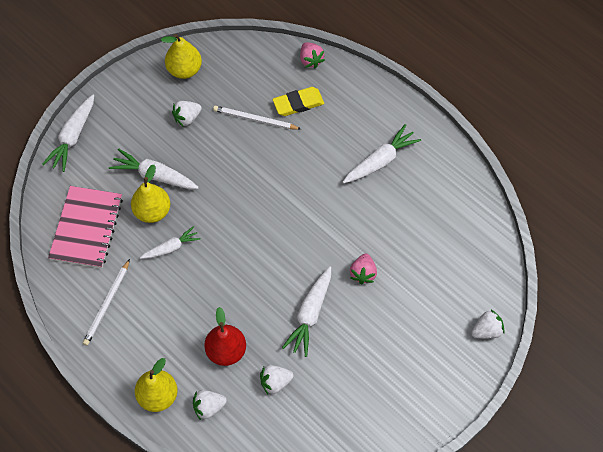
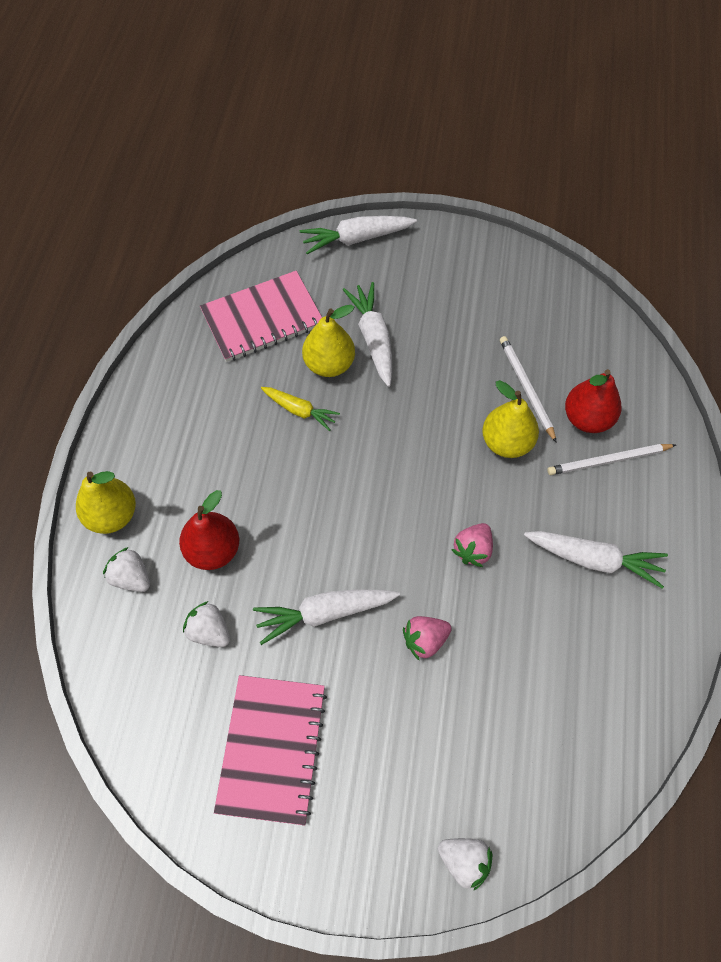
camera: 55 degrees right, 0 degrees up
white pencil [83,259,130,346] -> white pencil moved to [547,444,676,475]
white carrot [140,226,201,259] -> yellow carrot [261,387,340,431]
yellow pear [161,34,202,79] -> yellow pear moved to [482,380,539,458]
white strawberry [172,101,202,127] -> none
yellow eraser [273,87,324,116] -> red pear [565,369,622,433]
pink strawberry [300,42,325,69] -> pink strawberry moved to [452,523,493,567]
none -> pink notebook [214,675,327,825]

